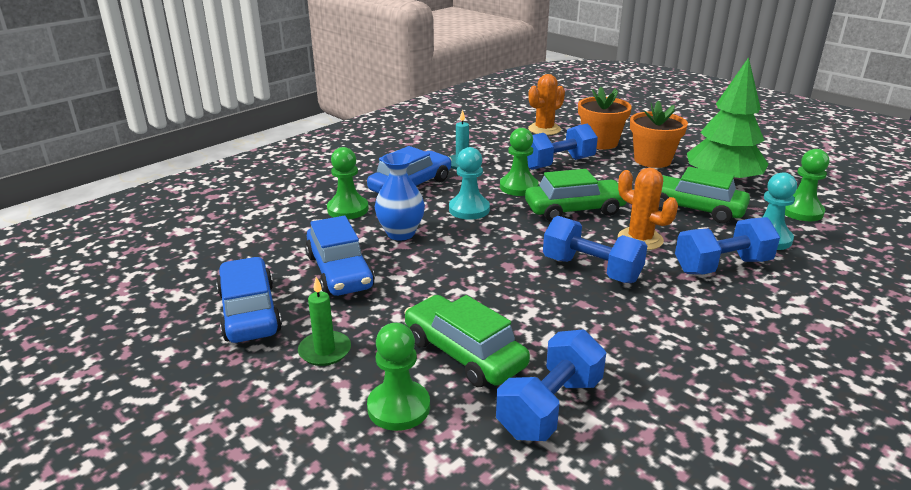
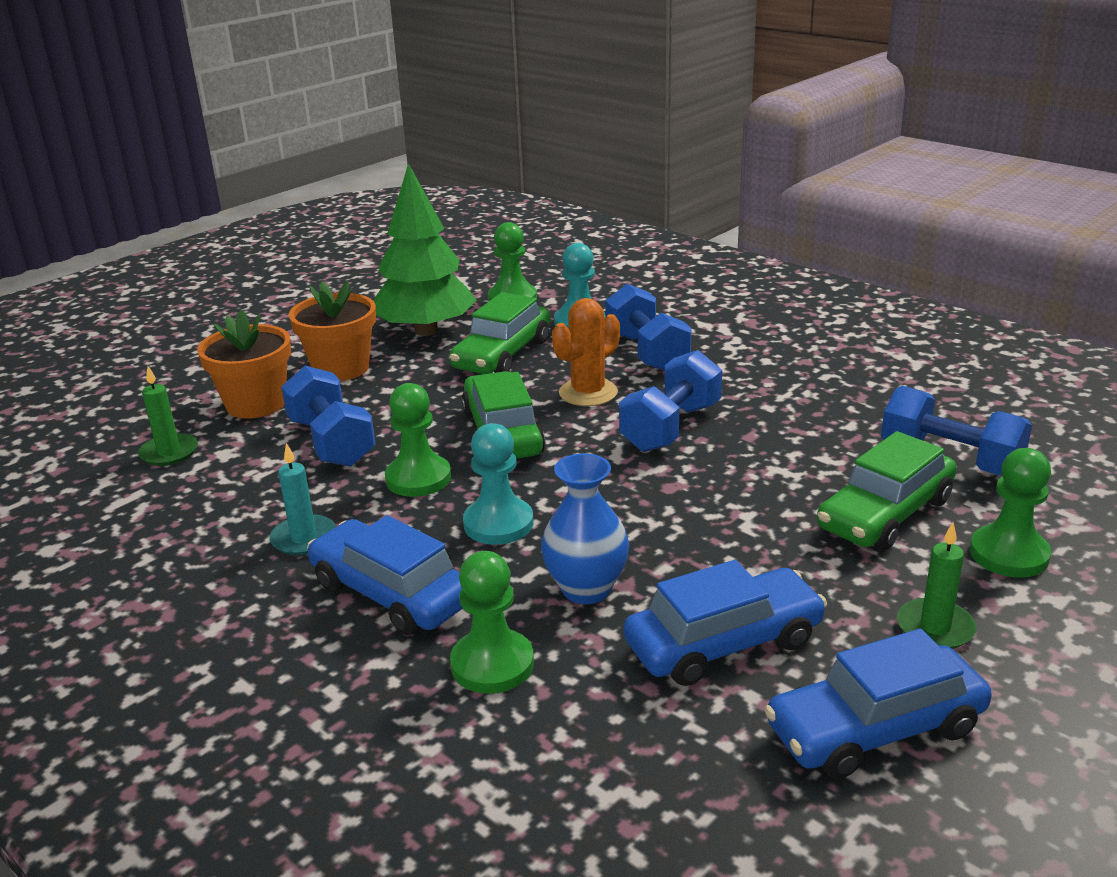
camera: 90 degrees left, 0 degrees up
orange cactus [528,74,565,135] -> green candle [138,366,198,466]

